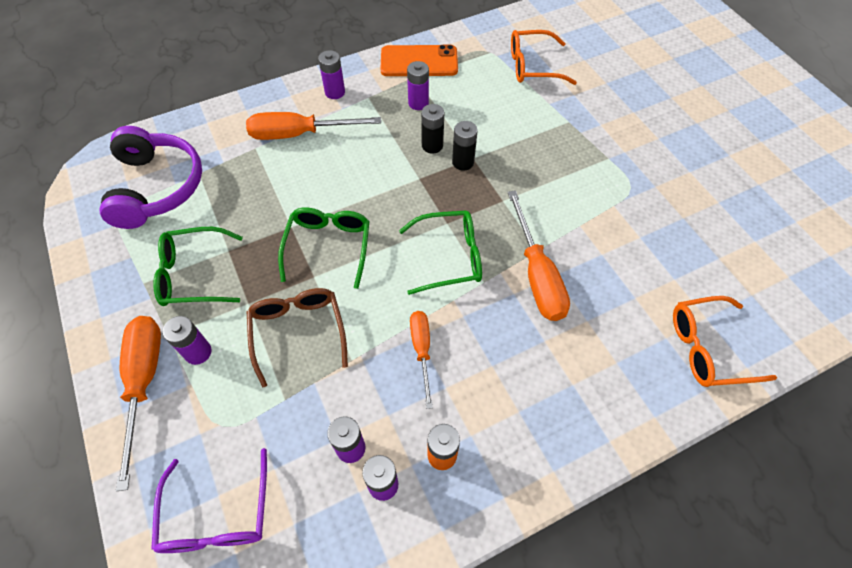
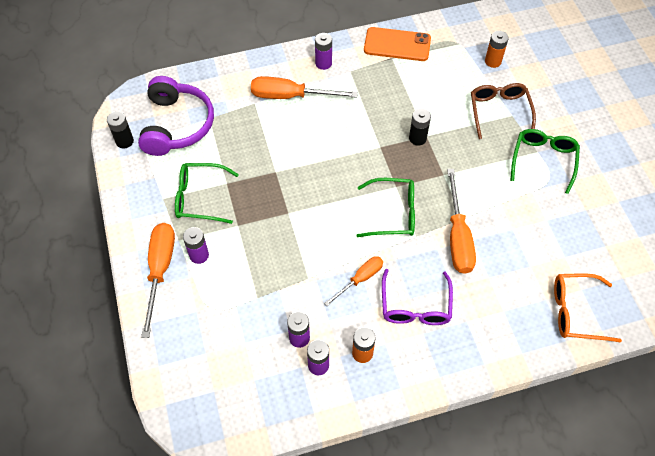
camera: 10 degrees right, 0 degrees up
purple glasses [151,448,267,553] -> purple glasses moved to [382,269,453,325]
brown glasses [247,288,348,388] -> brown glasses moved to [471,83,536,139]
green glasses [278,207,370,289] -> green glasses moved to [510,129,580,194]
purple battery [407,61,429,110] -> none
orange screwdriver [410,311,433,409] -> orange screwdriver turned 45 degrees clockwise [324,256,383,306]
black battery [421,104,444,154] -> black battery moved to [107,111,134,148]
orange glasses [511,30,577,85] -> orange battery [485,31,509,68]

